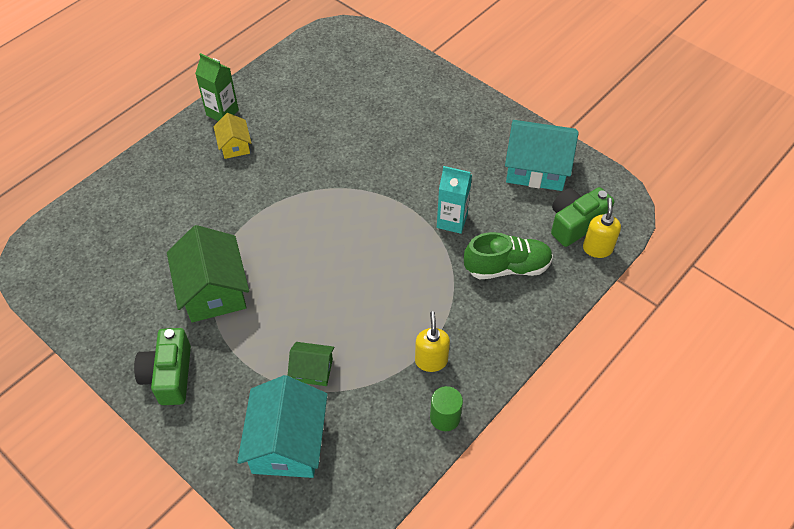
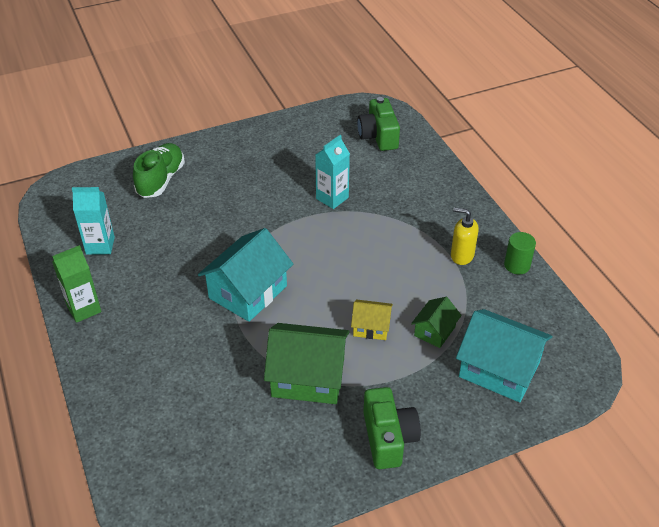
camera: 65 degrees left, 10 degrees down
green camera [134,328,191,405] -> green camera turned 120 degrees counterclockwise [363,387,421,469]
yellow house [213,113,251,159] -> yellow house moved to [351,300,393,340]
green shoe [464,232,553,279] -> green shoe moved to [133,143,185,198]
turquoise house [505,120,579,191] -> turquoise house moved to [198,228,293,322]
yellow soap dispenser [583,198,621,258] -> none
none -> turquoise carton [72,187,115,255]

